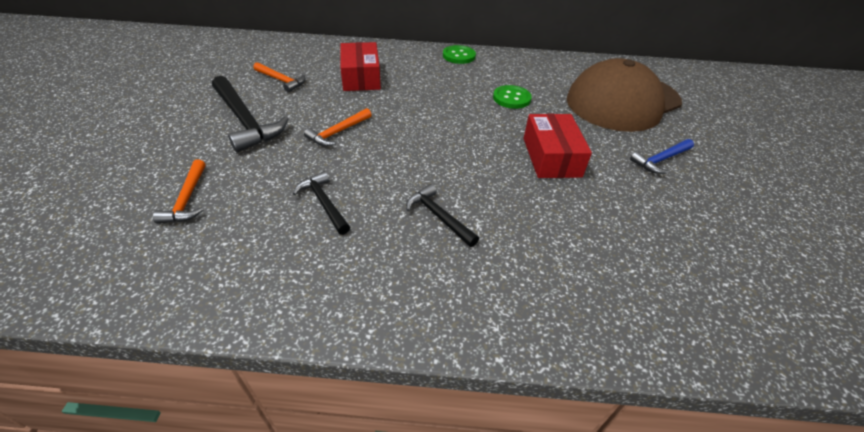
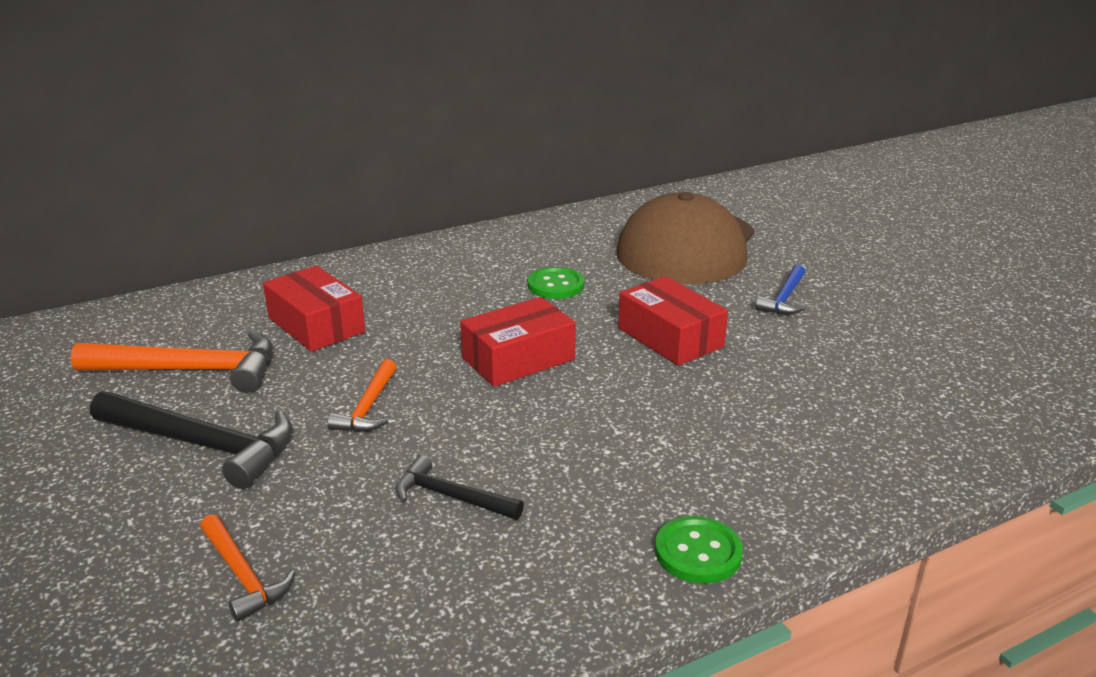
camera: 30 degrees left, 15 degrees down
orange hammer [253,62,306,93] -> orange hammer [71,331,273,393], size x1.78
black hammer [406,184,479,247] -> none
green button [443,45,476,64] -> green button moved to [655,516,743,584]
none -> red box [460,297,576,387]

